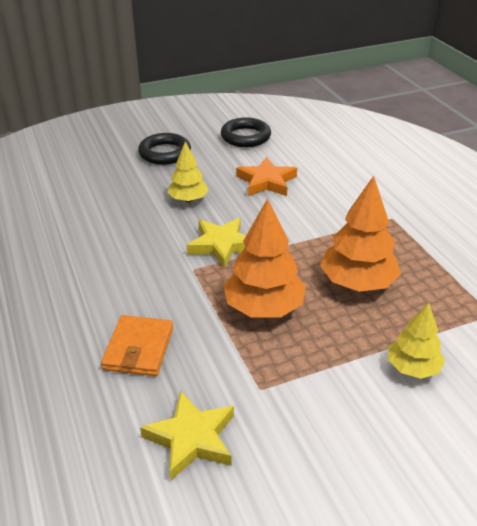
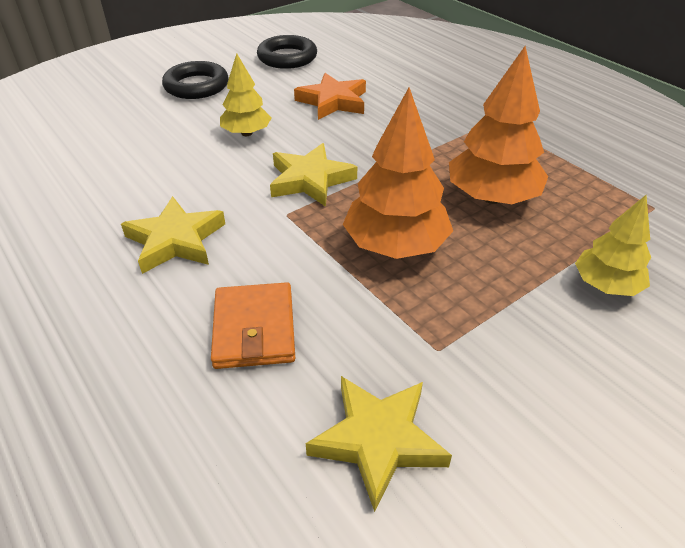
camera: 15 degrees left, 5 degrees up
none -> yellow star [121,196,225,274]

